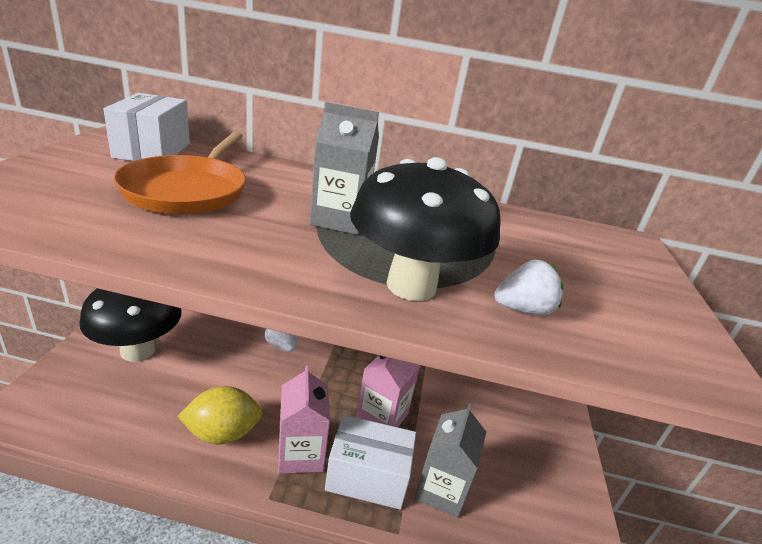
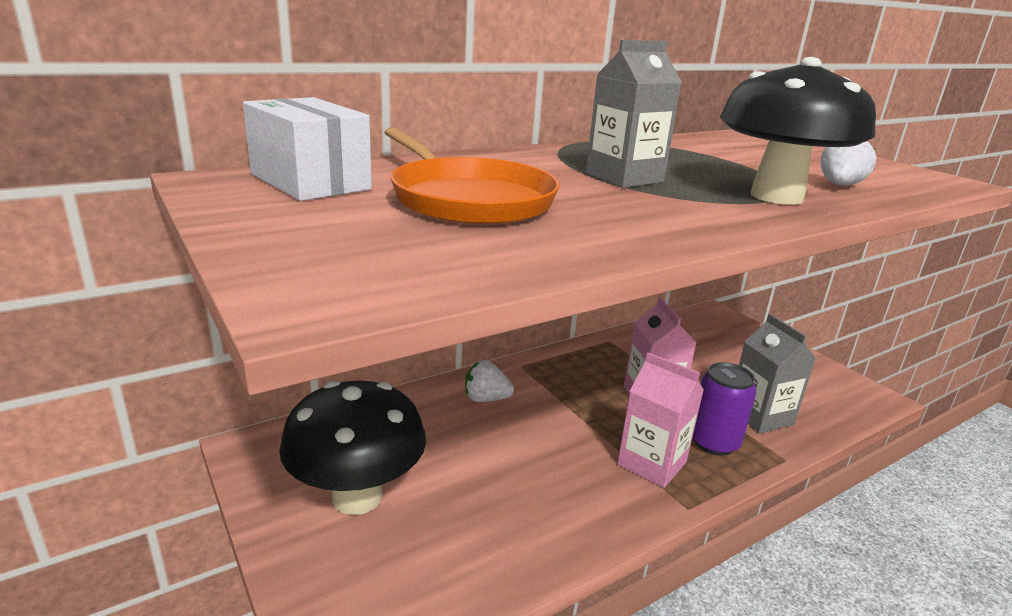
camera: 40 degrees left, 5 degrees down
yellow lemon [178,386,263,445] -> none
white box [325,415,416,510] -> purple can [692,362,757,456]

